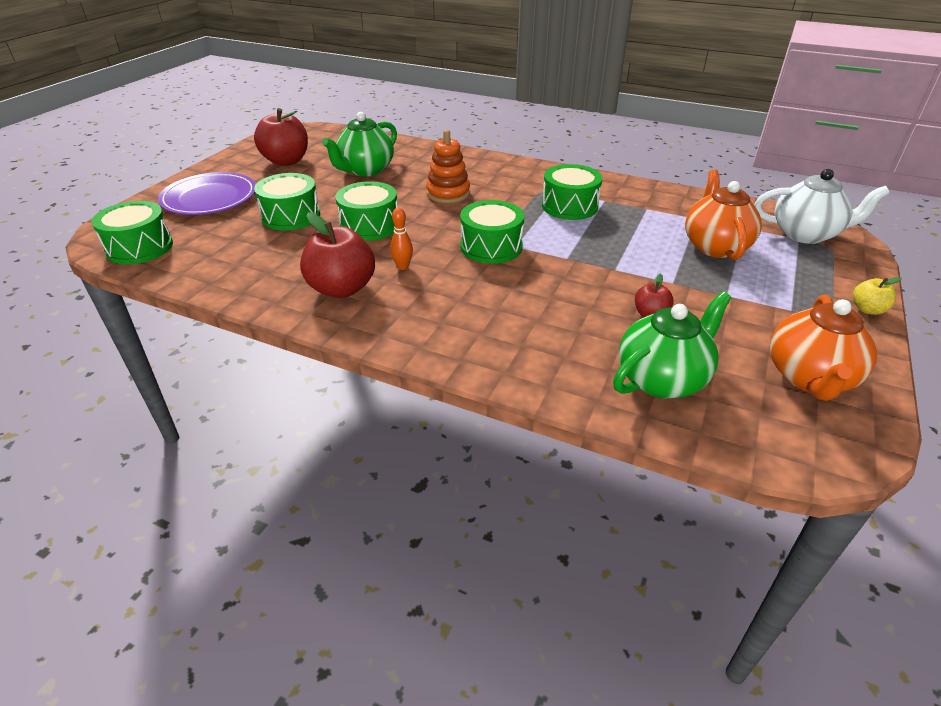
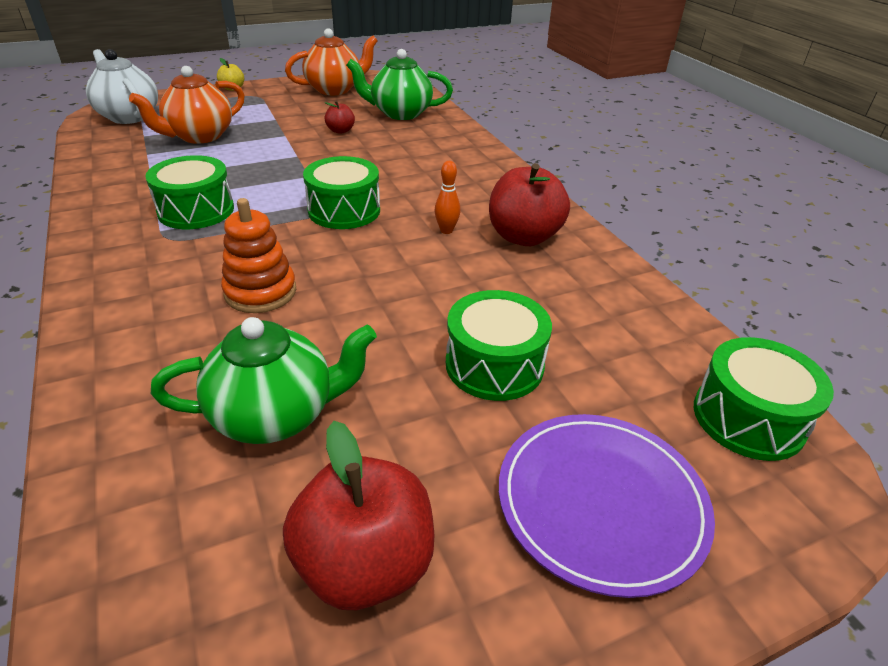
camera: 140 degrees left, 0 degrees up
green drum [335,181,398,241] -> none

